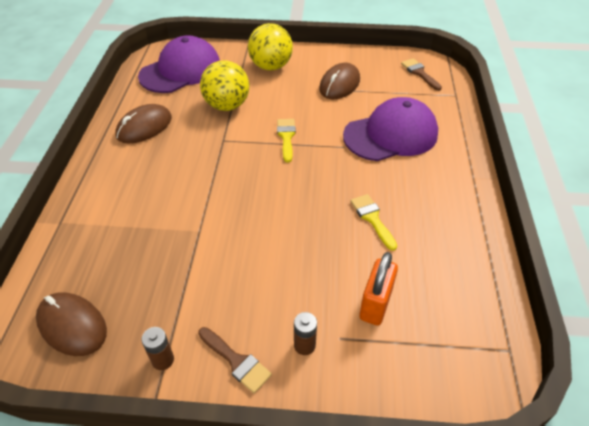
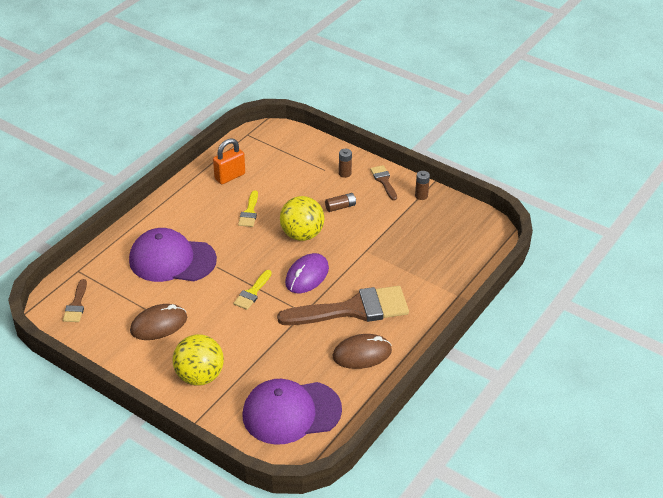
camera: 150 degrees left, 5 degrees down
brown mouse [36,292,107,356] -> none
yellow ball [200,60,249,111] -> yellow ball moved to [280,196,325,241]
orange padlock [359,252,398,326] -> orange padlock moved to [213,138,245,184]
none -> brown brush [277,286,409,325]
none -> purple mouse [285,253,329,293]
none -> brown battery [325,193,356,212]

